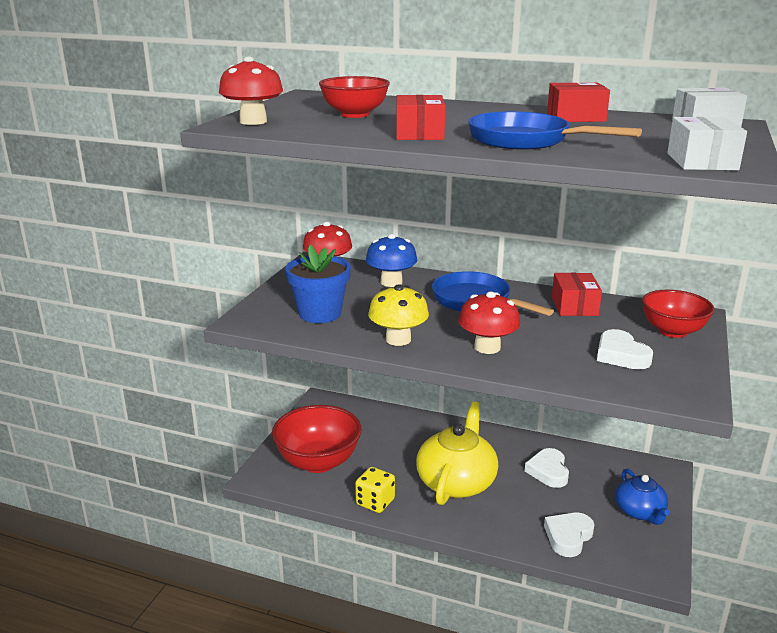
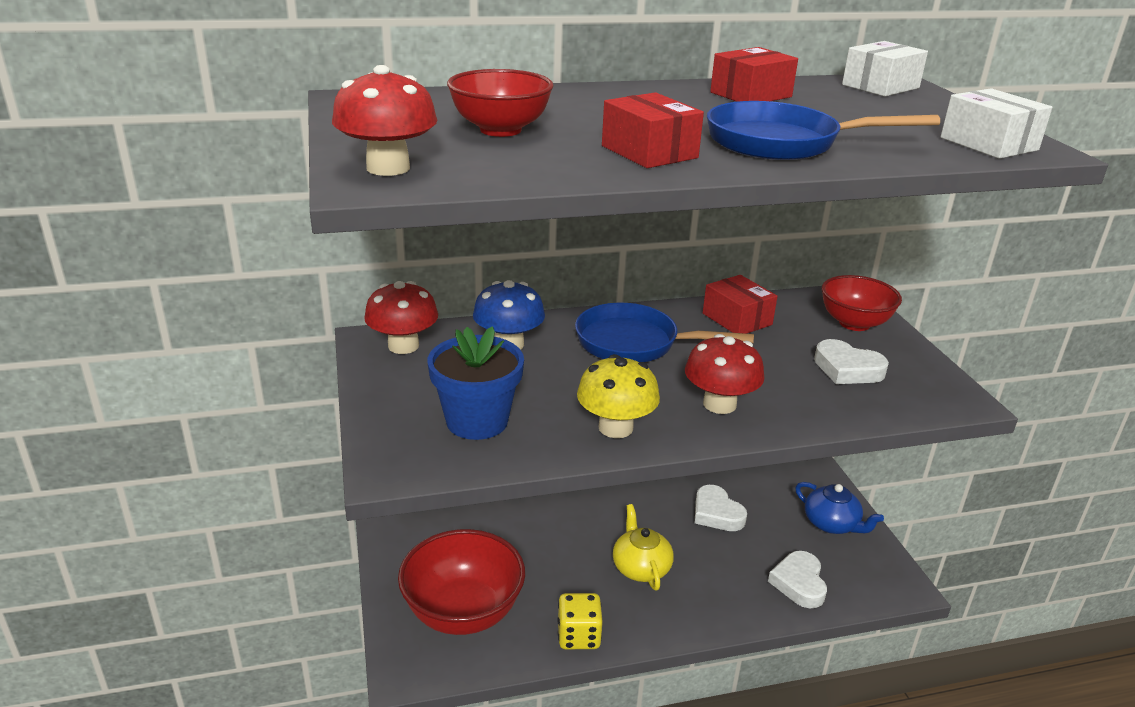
camera: 35 degrees left, 5 degrees up
yellow teapot [416,402,498,505] -> yellow teapot [613,504,674,591], size x0.59

